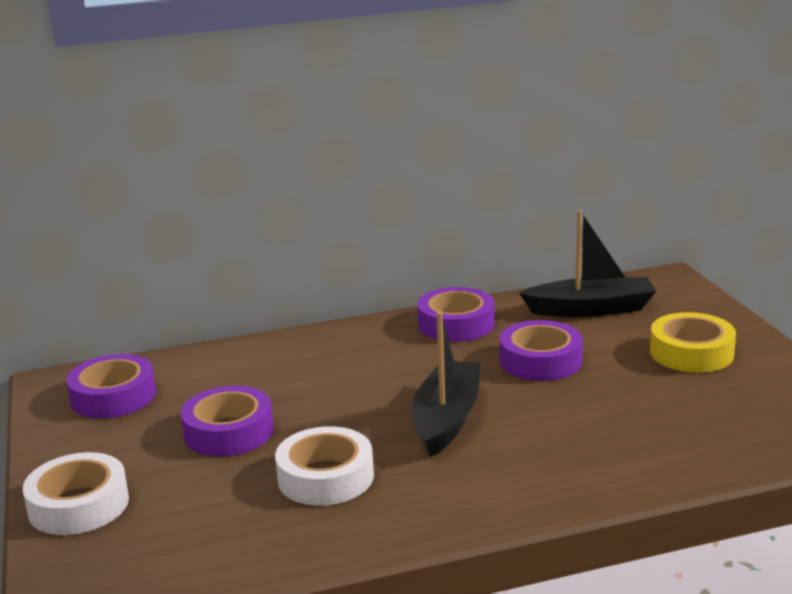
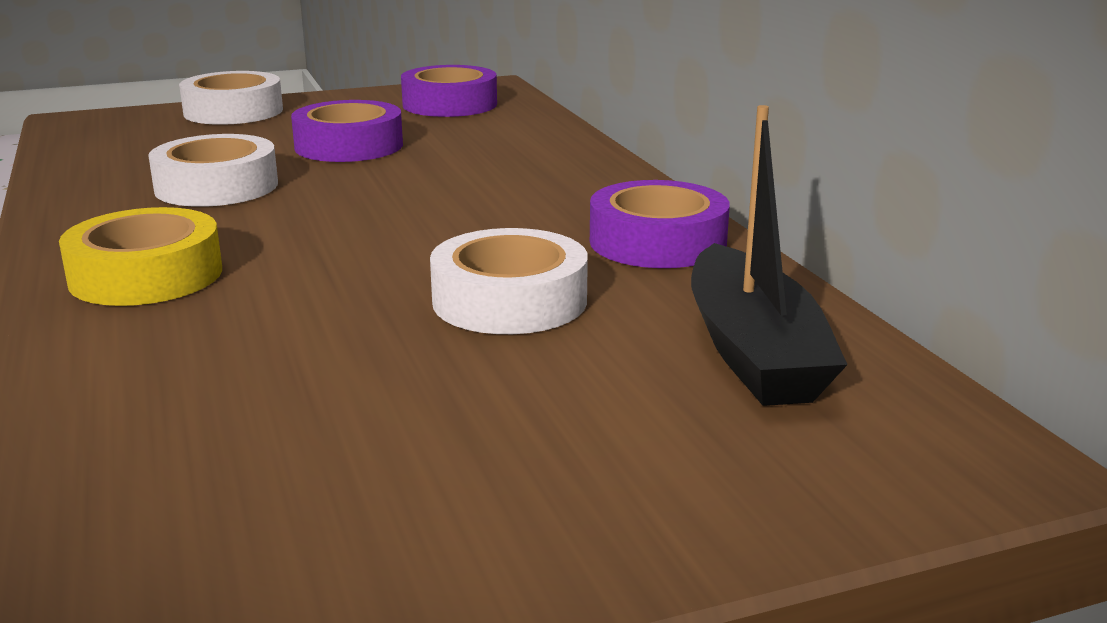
camera: 85 degrees right, 0 degrees up
black boat [412,312,481,457] -> none
purple tape [500,320,583,381] -> white tape [430,228,588,334]
yellow tape [650,312,736,373] -> yellow tape moved to [59,207,222,306]

